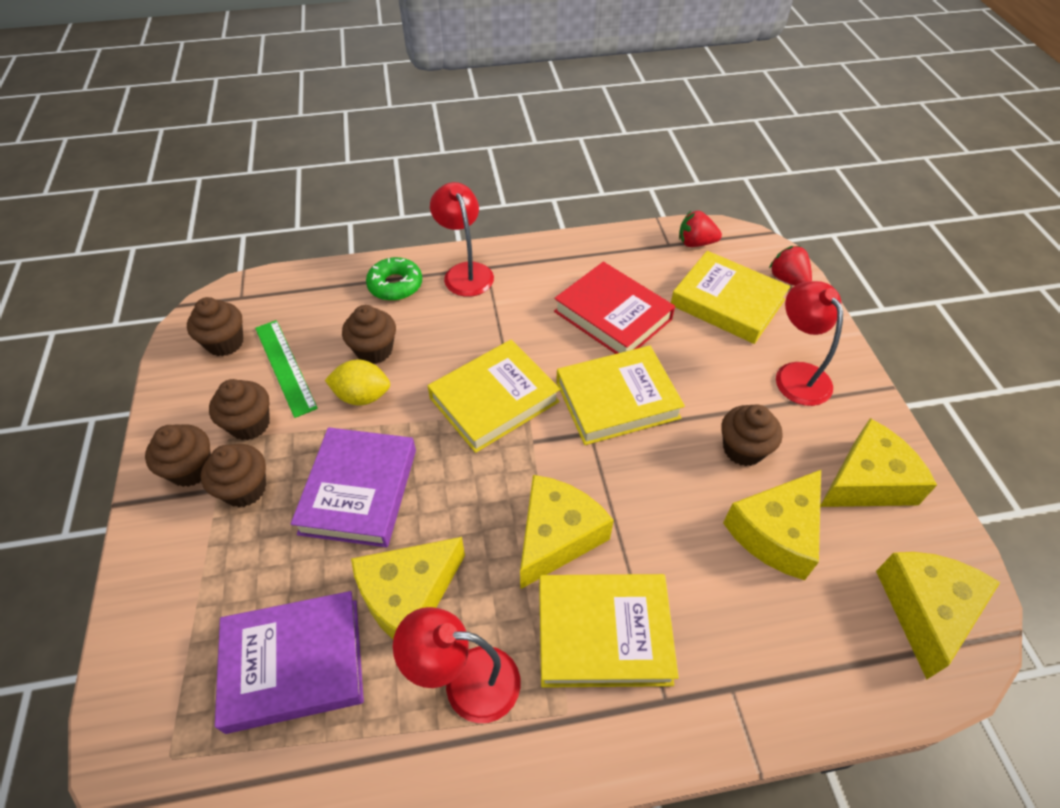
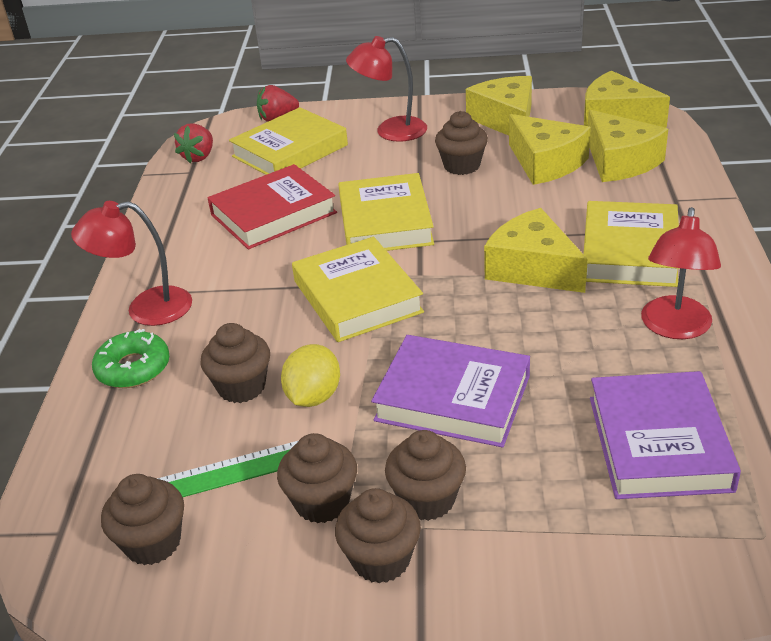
camera: 75 degrees left, 15 degrees down
yellow cheese [351,537,465,639] -> yellow cheese moved to [588,110,668,182]

